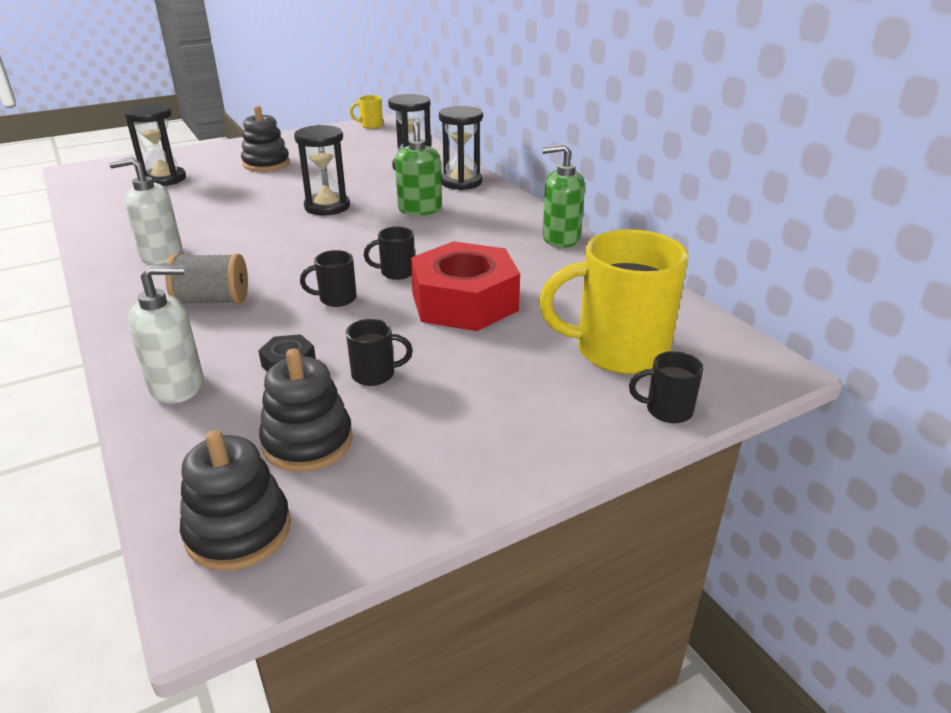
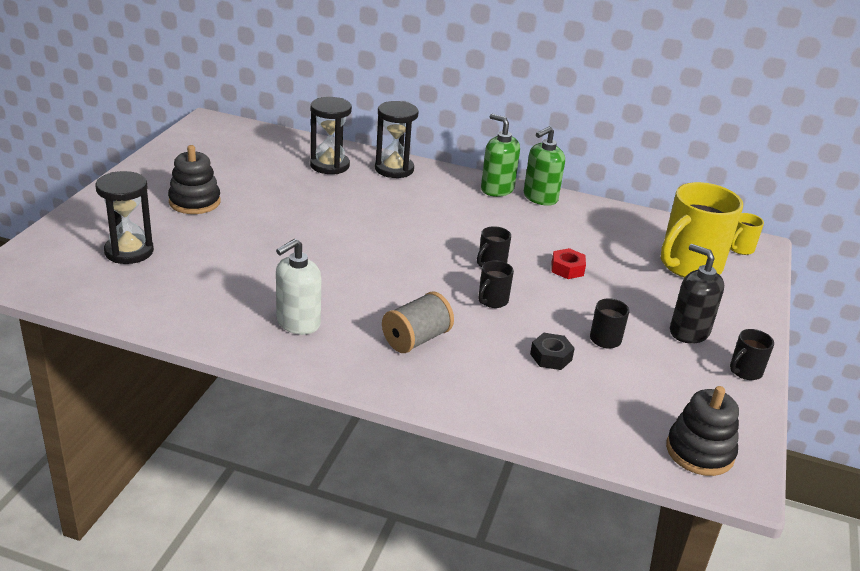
camera: 45 degrees left, 0 degrees up
white soap dispenser [128,265,204,404] -> none
black stacking toy [259,348,353,472] -> none
black hourglass [294,125,350,215] -> none
yellow mug [350,95,383,129] -> yellow mug moved to [730,213,764,255]
green soap dispenser [395,117,442,216] -> green soap dispenser moved to [481,114,520,197]
red nut [411,241,520,331] -> red nut [551,248,586,279], size x0.42
black mug [629,351,704,423] -> black mug moved to [730,329,774,380]
none -> black soap dispenser [670,244,724,344]

